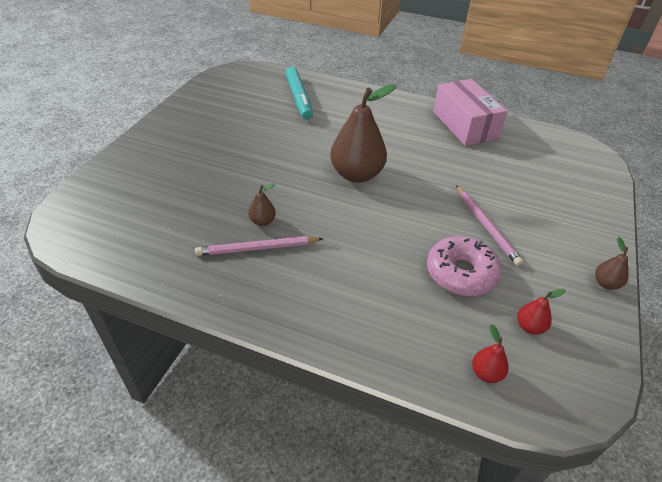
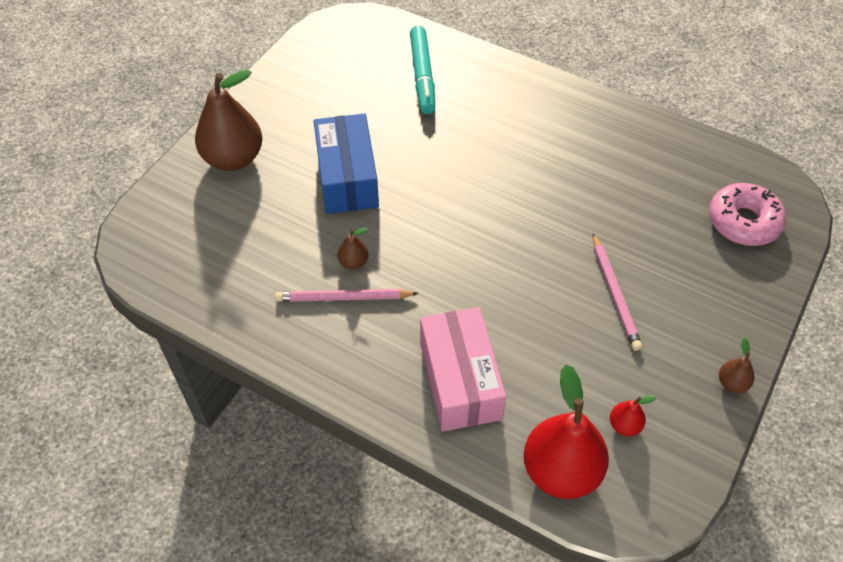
camera: 10 degrees right, 10 degrees up
brown pear [330,84,397,183] -> brown pear moved to [195,70,262,171]
pink donut [427,236,502,296] -> pink donut moved to [709,183,786,246]
pink box [433,79,508,146] -> pink box moved to [420,307,506,432]
red pear [472,324,509,383] -> red pear [523,364,609,499], size x2.28
none -> blue box [314,113,379,214]

